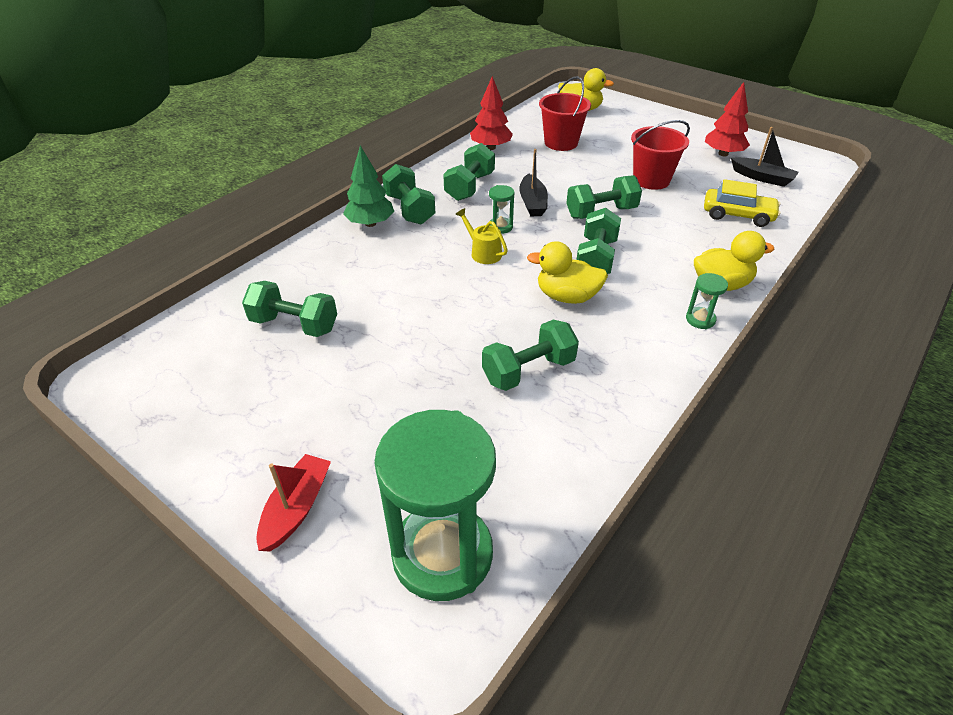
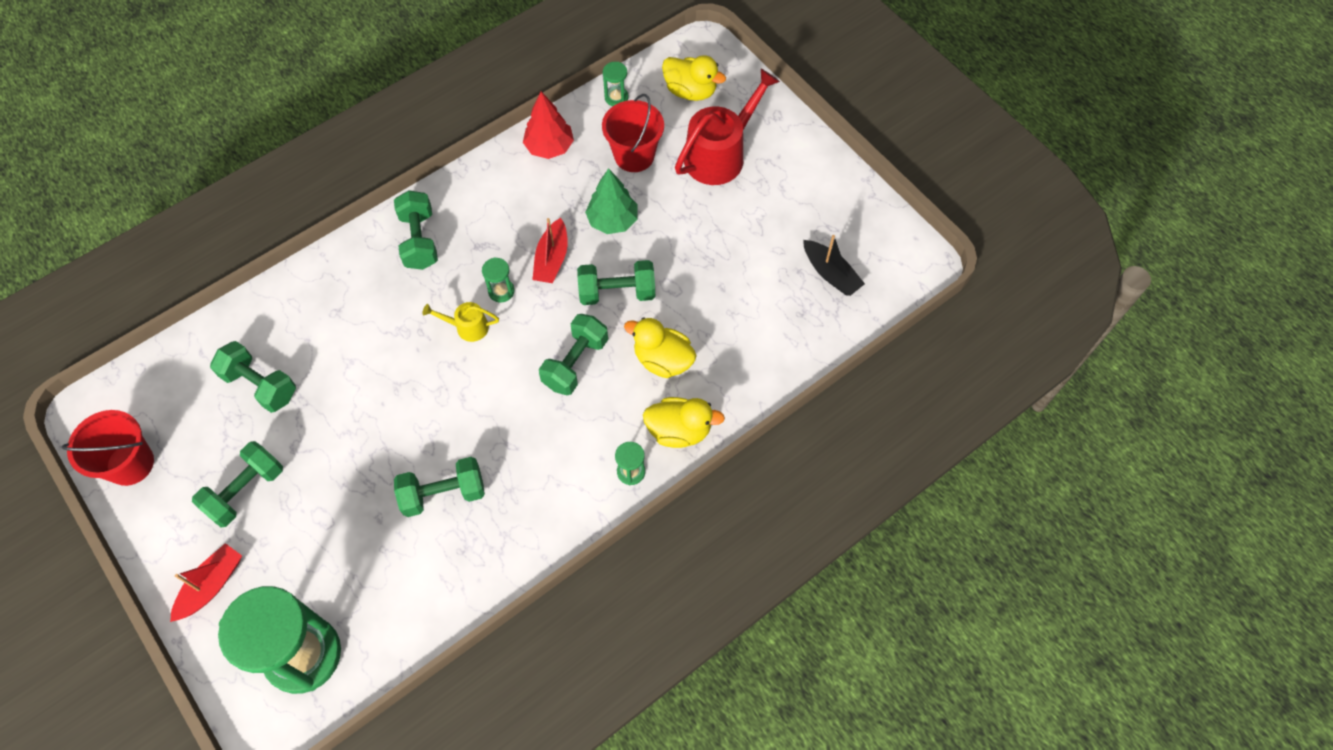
camera: 15 degrees right, 20 degrees up
green tree [343,146,394,227] -> green tree moved to [585,168,637,234]
green dumbbell [443,143,495,201] -> green dumbbell moved to [192,441,283,527]
yellow watering can [456,208,508,264] -> yellow watering can turned 60 degrees counterclockwise [422,302,499,342]
black boat [519,149,548,216] -> red boat [532,218,568,283]
yellow duck [527,241,608,304] -> yellow duck moved to [624,317,697,378]
red bucket [631,120,690,190] -> red bucket moved to [61,410,154,486]
yellow car [704,179,781,227] -> none
red tree [705,82,750,157] -> none
none -> green hourglass [603,62,629,106]
none -> red watering can [675,69,780,185]

